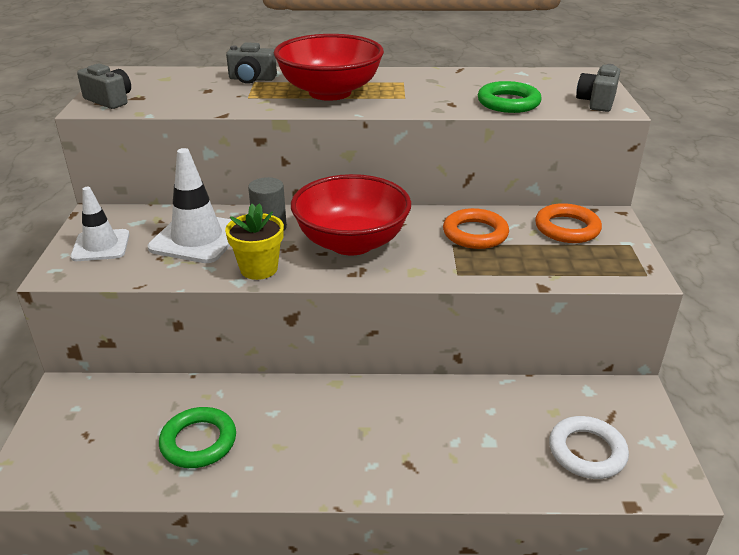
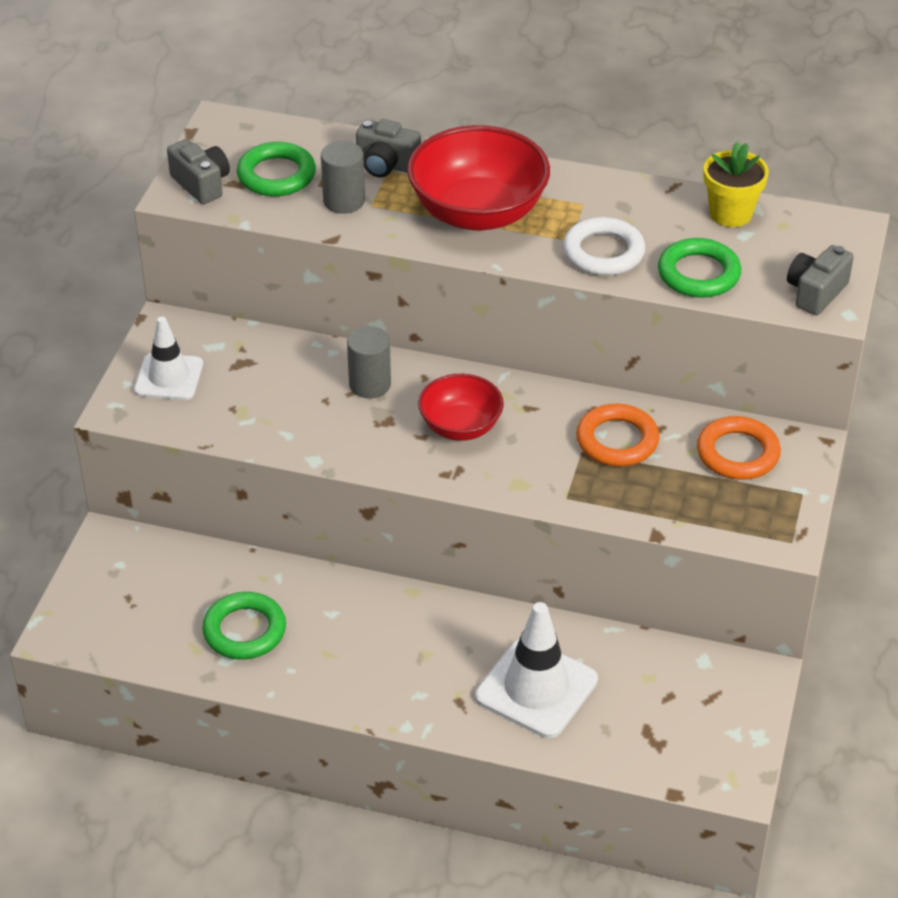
camera: 15 degrees right, 10 degrees up
white traffic cone [148,148,231,263] -> white traffic cone moved to [475,602,598,738]
yellow flower pot [225,203,284,280] -> yellow flower pot moved to [703,141,769,227]
red bowl [291,174,411,256] -> red bowl [418,374,504,441], size x0.59
white ring [549,416,629,479] -> white ring moved to [563,217,645,276]
none -> green ring [237,142,316,196]
none -> grey cylinder [321,141,365,214]

